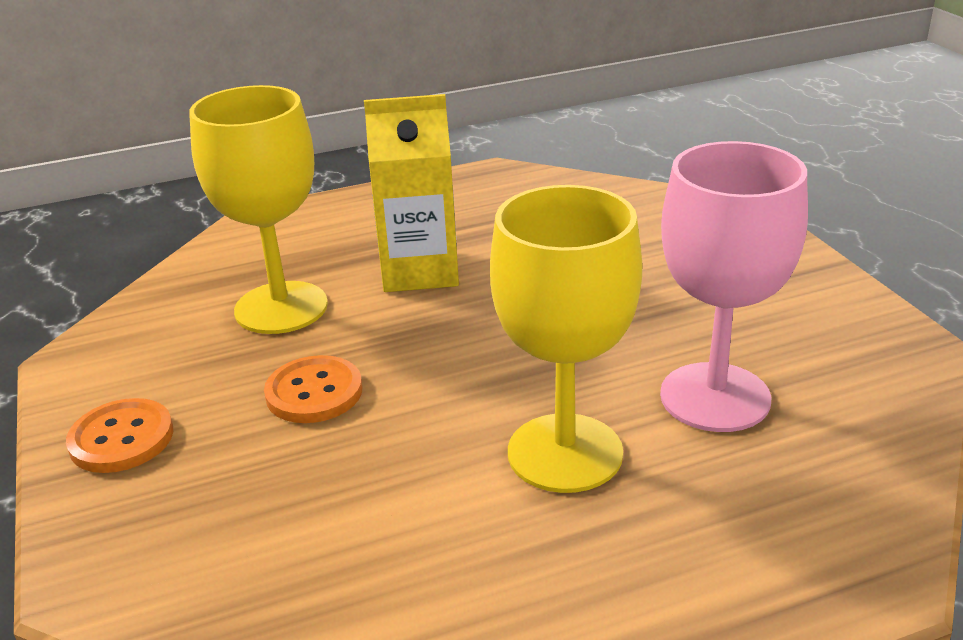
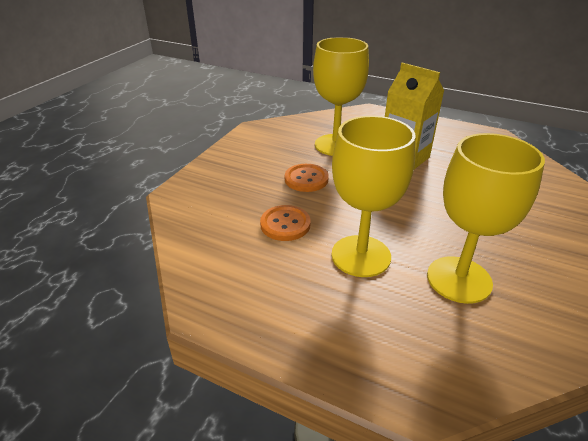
camera: 45 degrees right, 5 degrees up
orange button [66,398,173,473] -> orange button moved to [260,205,311,241]
pink goblet [660,141,808,432] -> yellow goblet [427,133,545,304]

